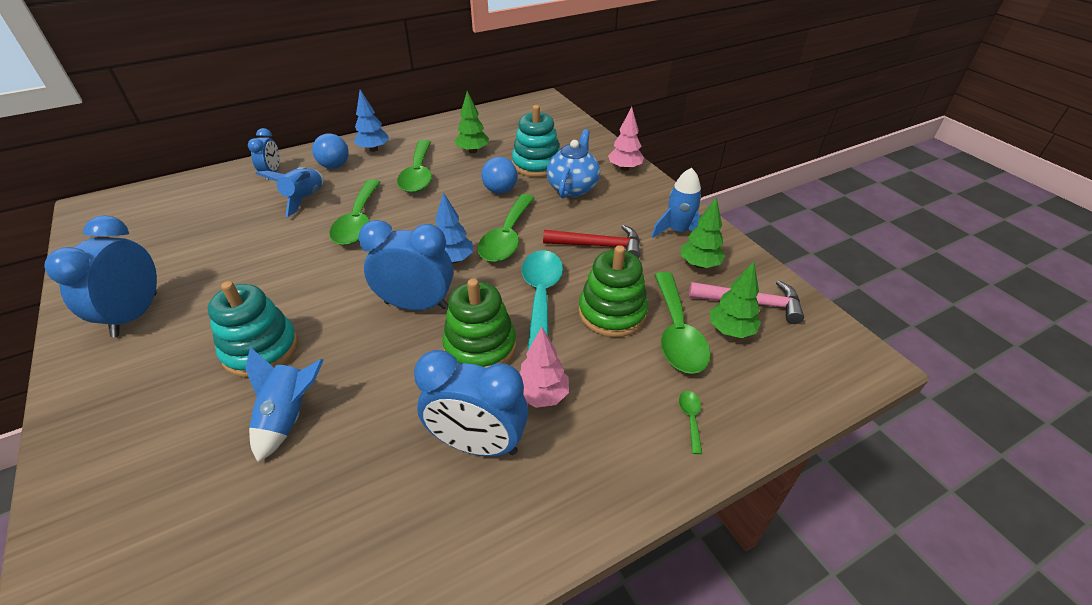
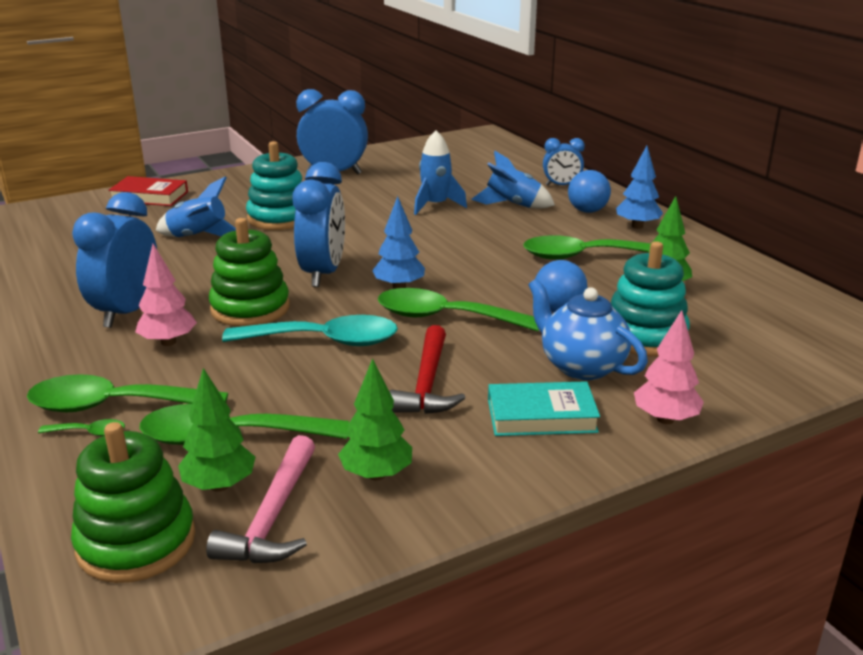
camera: 90 degrees right, 15 degrees down
green spoon [329,180,380,245] -> green spoon moved to [27,374,228,412]
blue teapot [547,129,600,199] -> blue teapot turned 150 degrees counterclockwise [528,279,648,380]
green stacking toy [578,245,648,337] -> green stacking toy moved to [71,422,195,583]
blue rocket [651,168,701,238] -> blue rocket moved to [414,130,467,215]
none -> red book [109,176,188,206]
none -> turquoise book [488,381,600,436]

